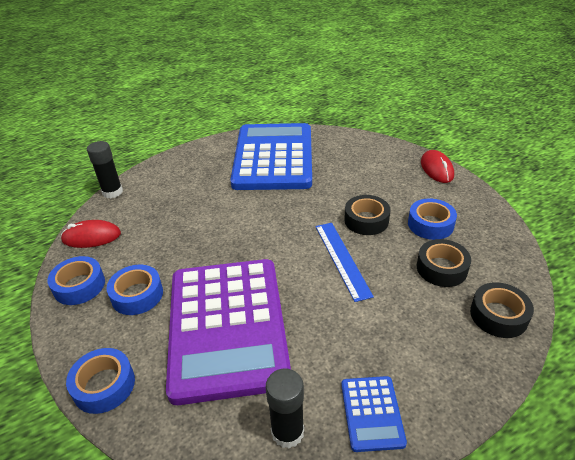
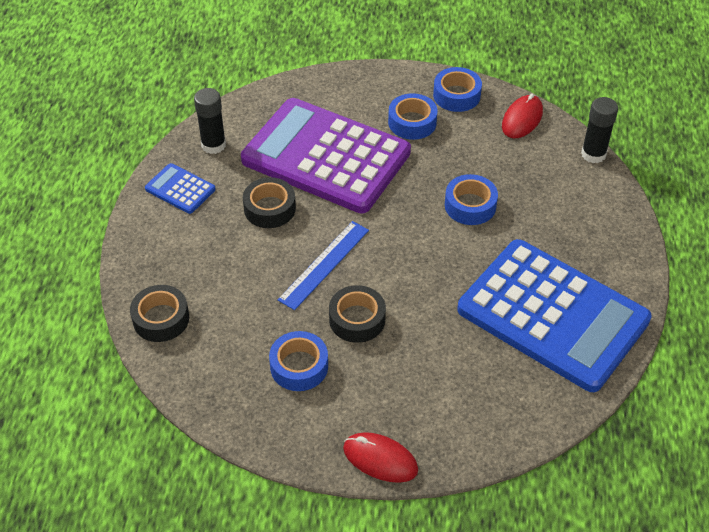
camera: 125 degrees right, 10 degrees up
blue tape [66,348,135,414] -> blue tape moved to [445,174,498,225]
blue ruler [316,223,374,302] -> blue ruler turned 75 degrees counterclockwise [278,221,369,310]
black tape [417,239,471,287] -> black tape moved to [243,177,296,228]

